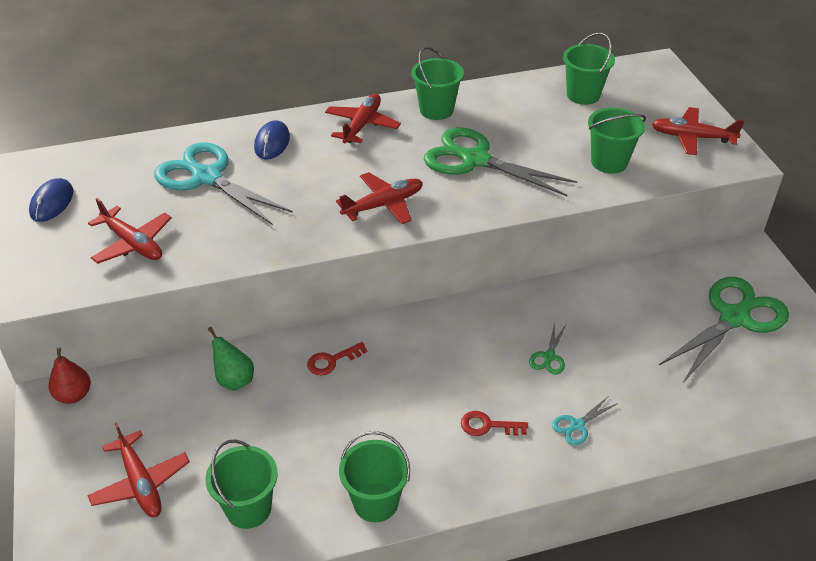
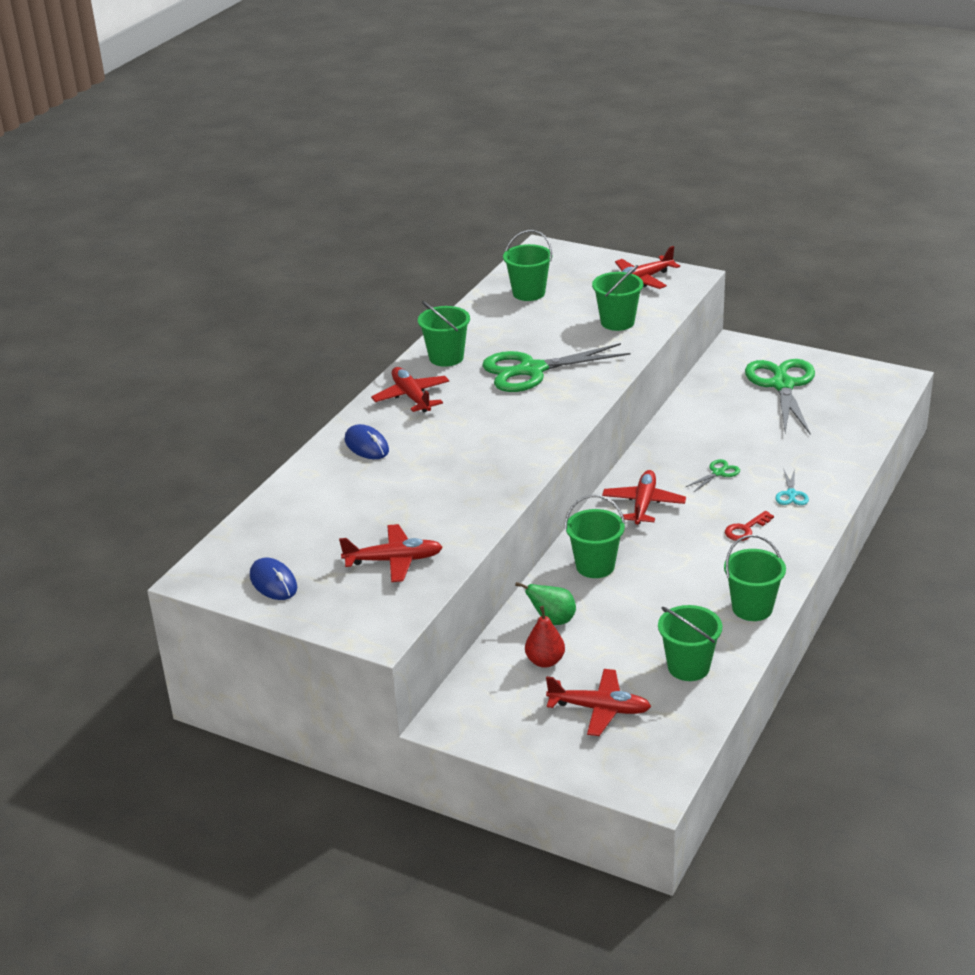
camera: 45 degrees left, 10 degrees down
red pear [49,347,91,404] -> red pear moved to [525,606,565,668]
turquoise scissors [154,142,293,225] -> none
red key [307,342,367,376] -> green bucket [565,495,625,578]
red plane [336,172,423,224] -> red plane moved to [602,470,686,525]
green scissors [529,322,566,375] -> green scissors turned 105 degrees counterclockwise [686,459,740,493]

